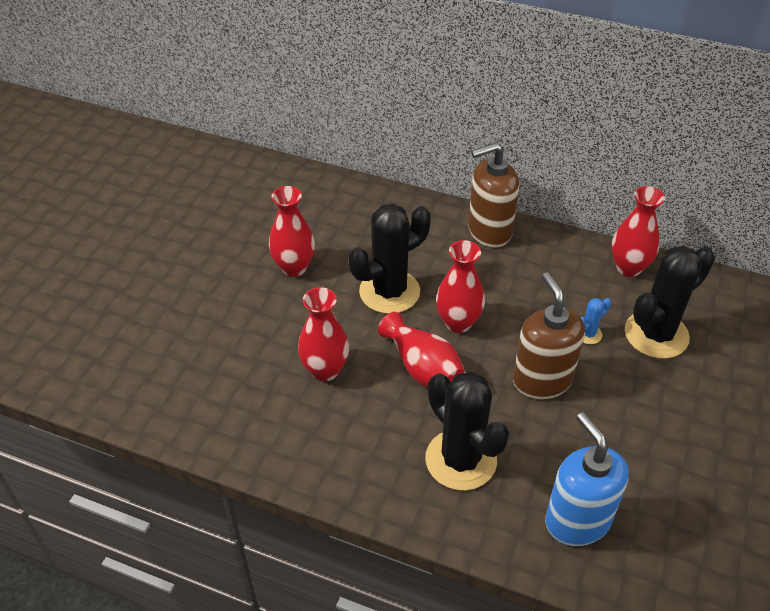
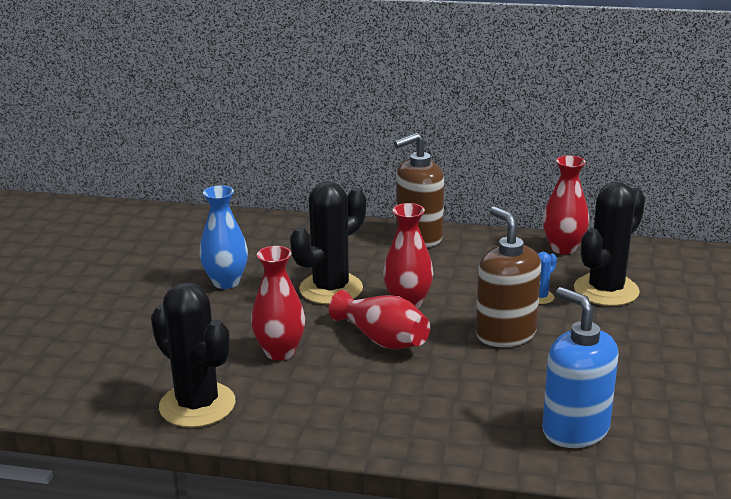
camera: 10 degrees left, 20 degrees down
red vase [269,186,315,277] -> blue vase [199,185,248,289]
black cactus [425,372,509,491] -> black cactus moved to [151,282,235,428]

